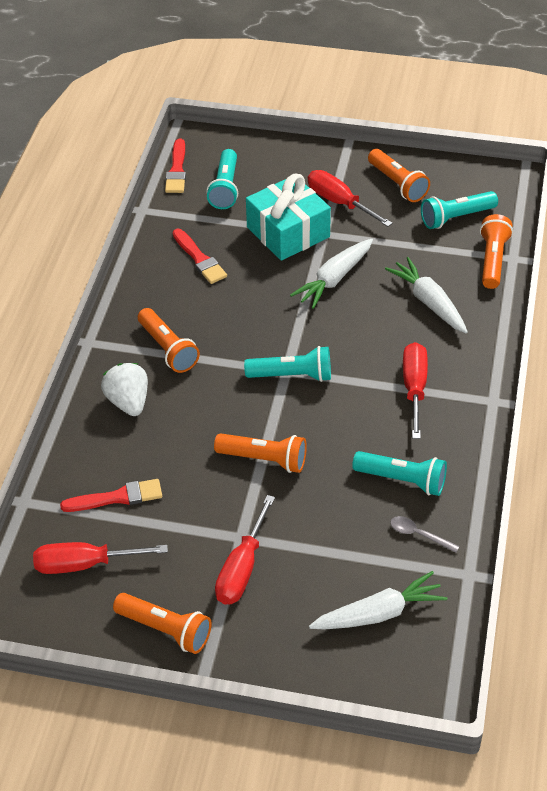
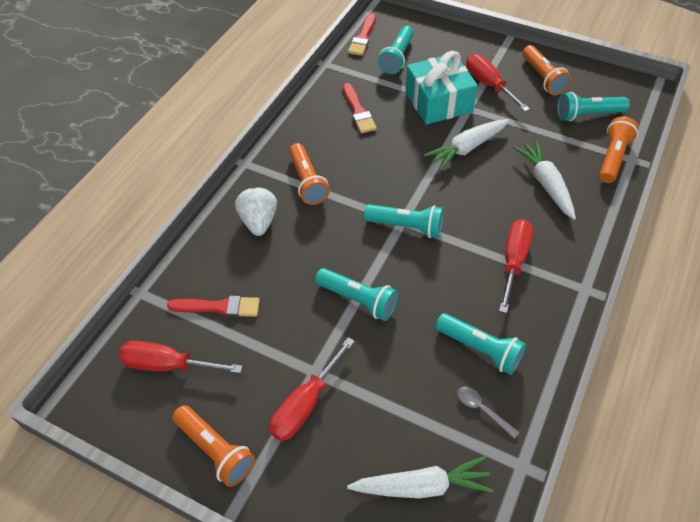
camera: 15 degrees right, 5 degrees up
orange flashlight [214,433,307,473] -> turquoise flashlight [315,268,399,321]

